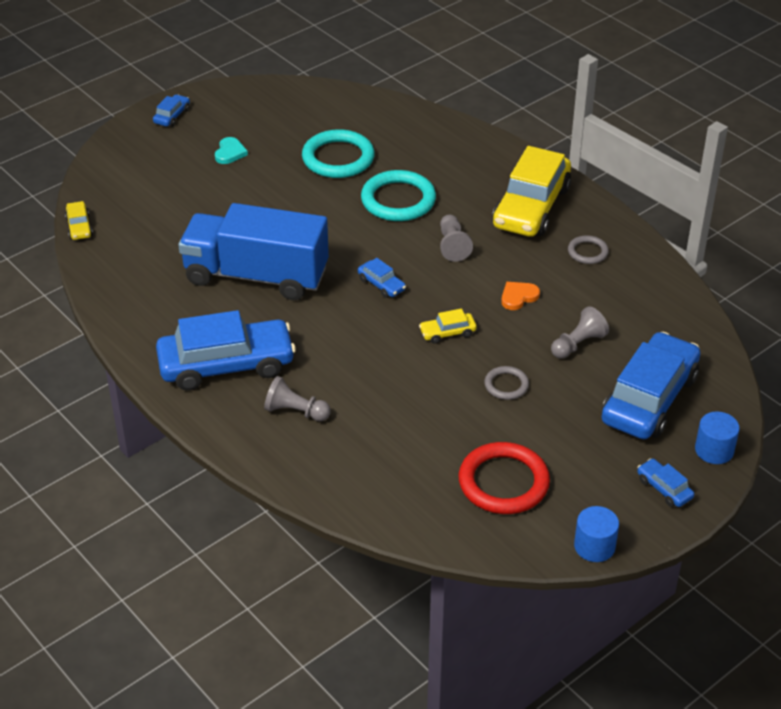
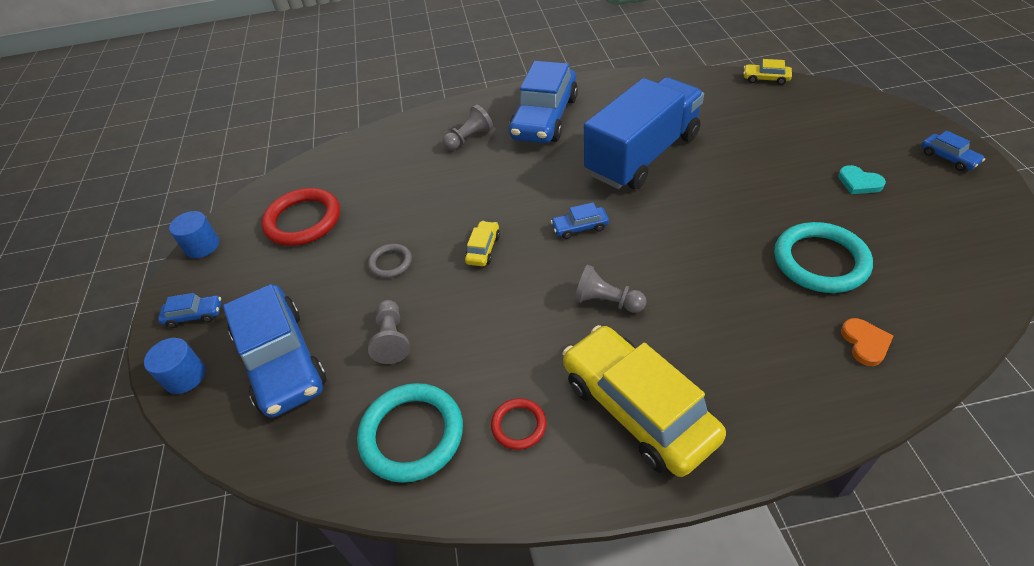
camera: 125 degrees right, 5 degrees up
turquoise ring [361,170,436,221] -> turquoise ring moved to [357,383,463,483]
orange heart [501,282,540,310] -> orange heart moved to [841,318,893,366]
grey ring [568,235,609,264] -> red ring [491,398,546,450]

